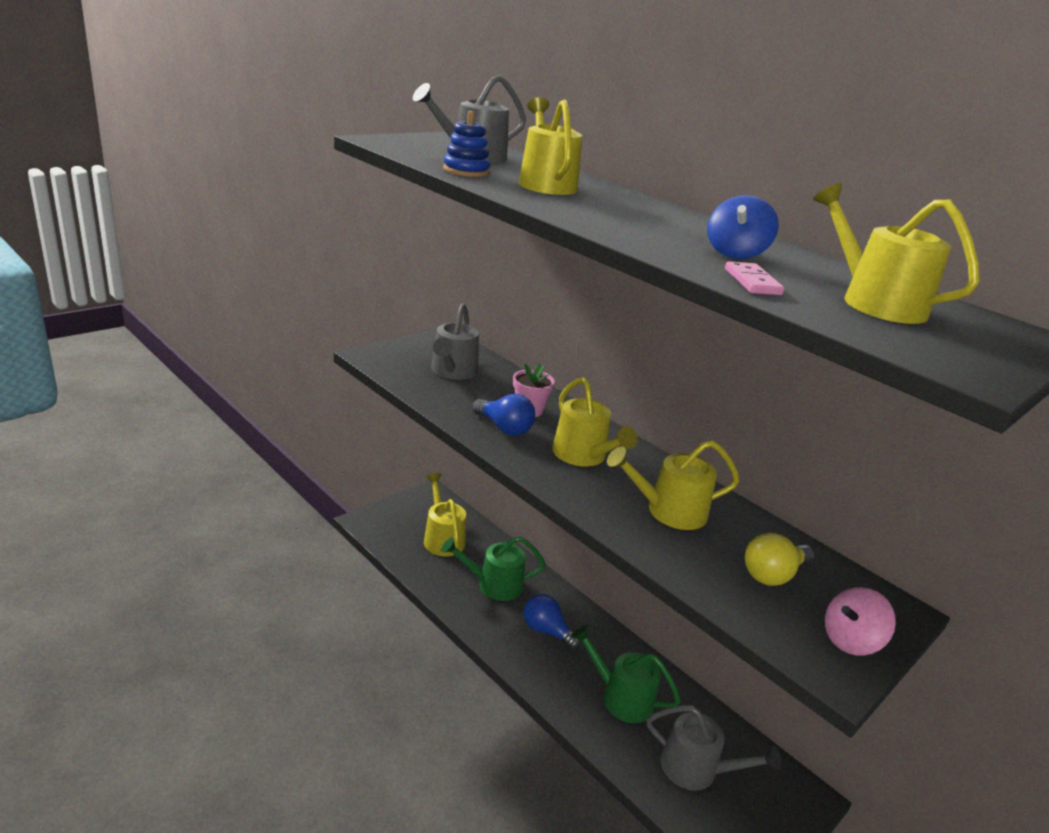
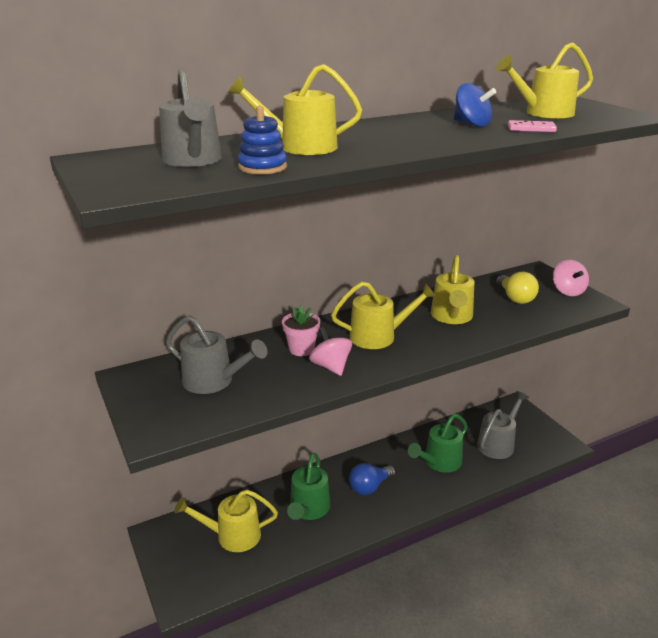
camera: 70 degrees left, 0 degrees up
blue light bulb [472,394,535,436] -> pink spinning top [309,327,352,376]

